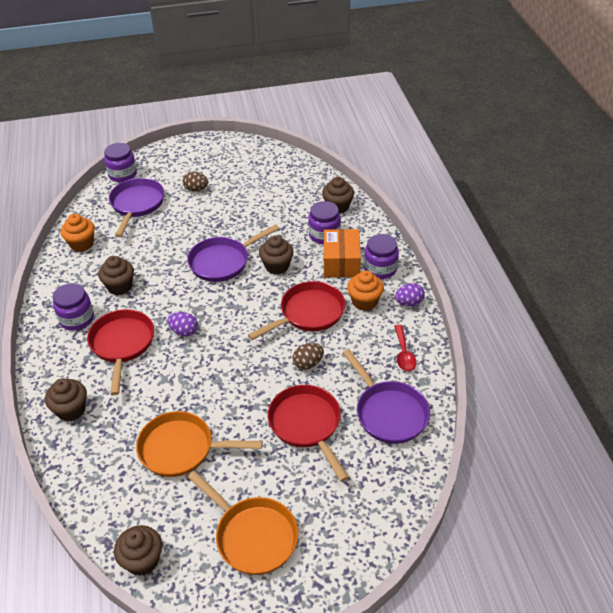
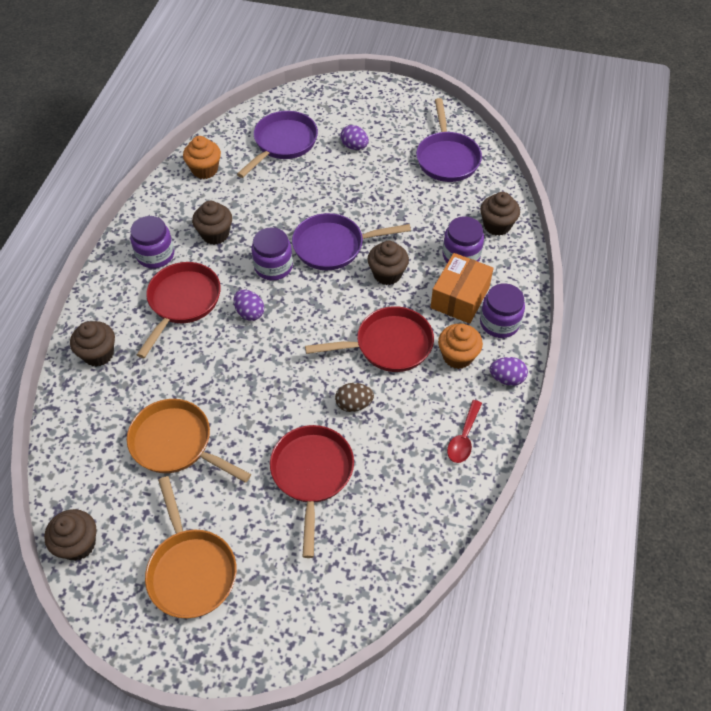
camera: 25 degrees right, 10 degrees up
purple jar [104,143,137,182] -> purple jar moved to [251,227,293,280]
brown egg [183,171,208,191] -> purple egg [340,125,369,150]
purple pan [343,349,430,444] -> purple pan moved to [416,98,482,182]

